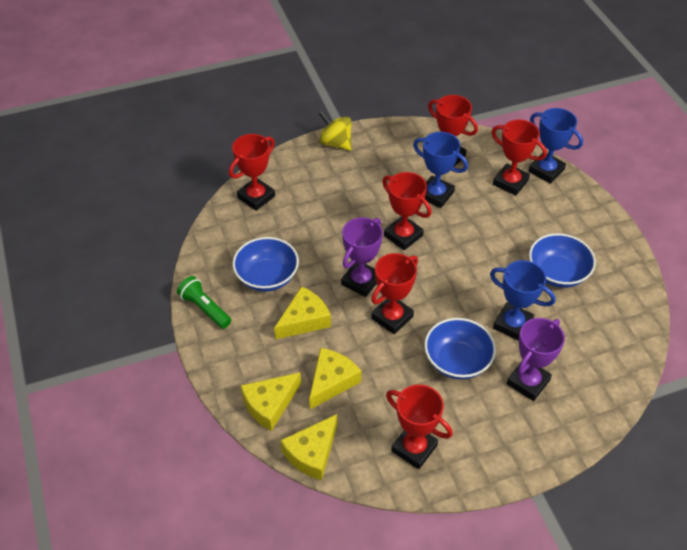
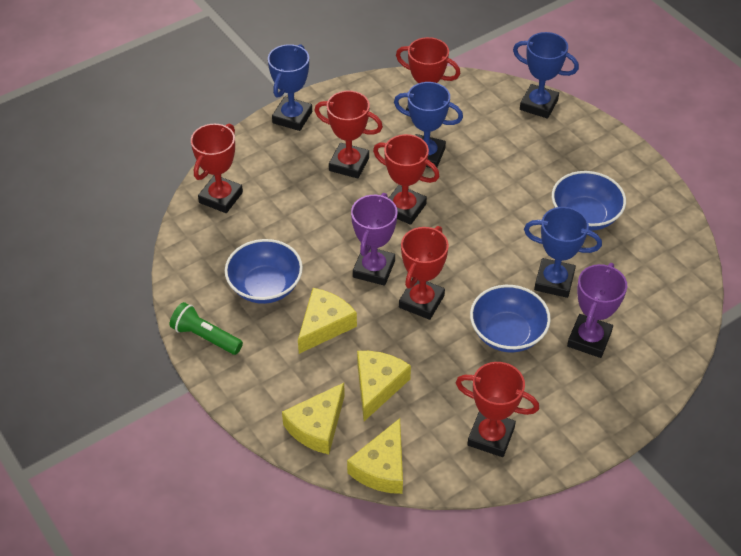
camera: 15 degrees left, 0 degrees up
yellow spinning top [319,111,351,151] -> blue trophy [268,44,312,131]
red trophy [491,120,547,196] -> red trophy moved to [314,91,383,179]

